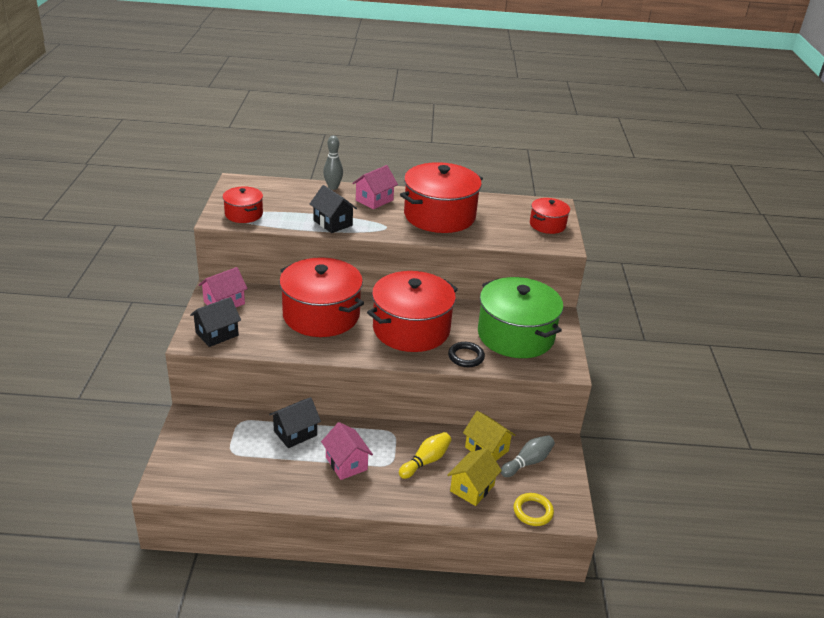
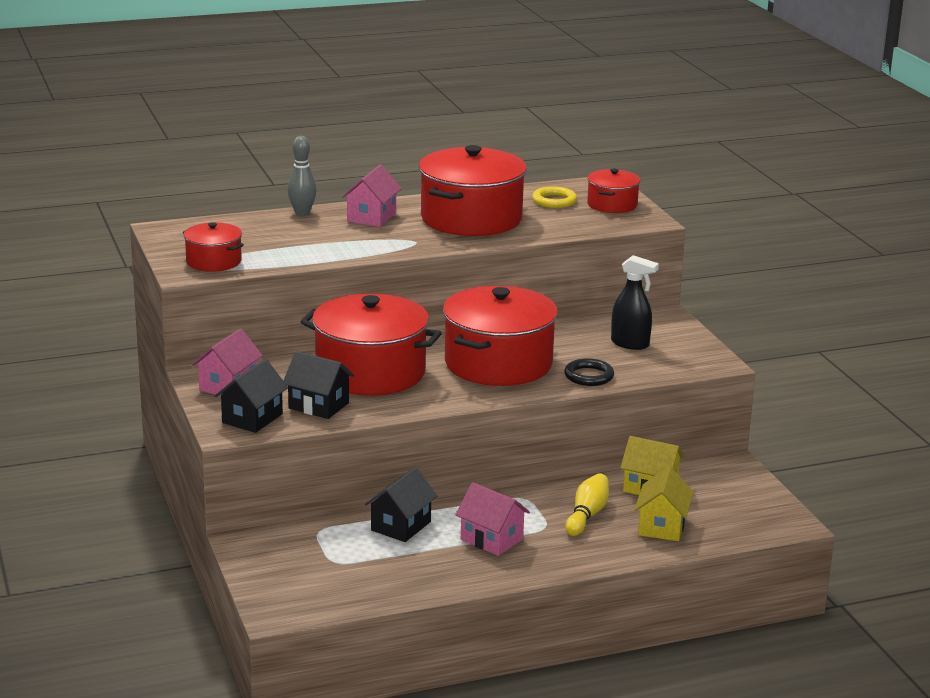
camera: 20 degrees left, 10 degrees down
black house [310,185,357,233] -> black house moved to [283,351,354,419]
green pot [478,277,563,358] -> black spray bottle [611,255,659,350]
grey bowling pin [501,435,555,477] -> none
yellow ring [514,493,554,526] -> yellow ring moved to [532,186,577,208]

